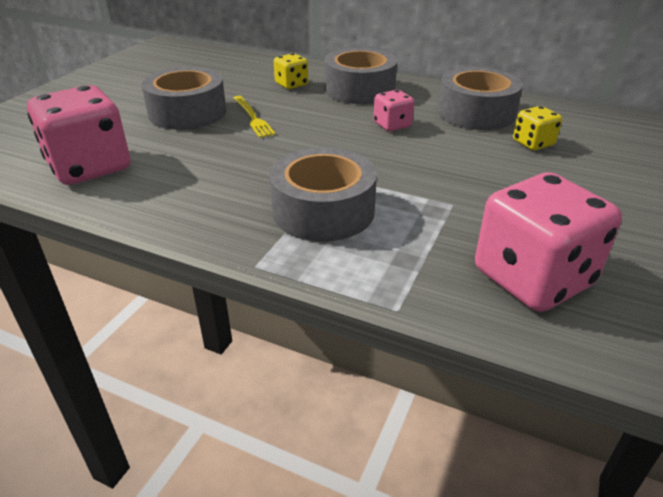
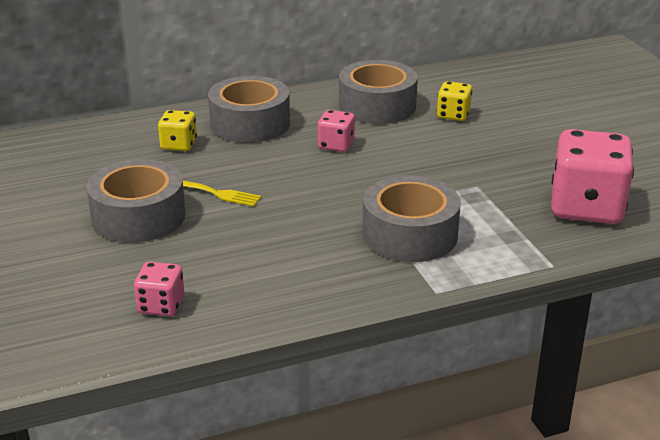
camera: 45 degrees left, 5 degrees down
pink dice [27,85,130,185] -> pink dice [134,262,184,316], size x0.50

